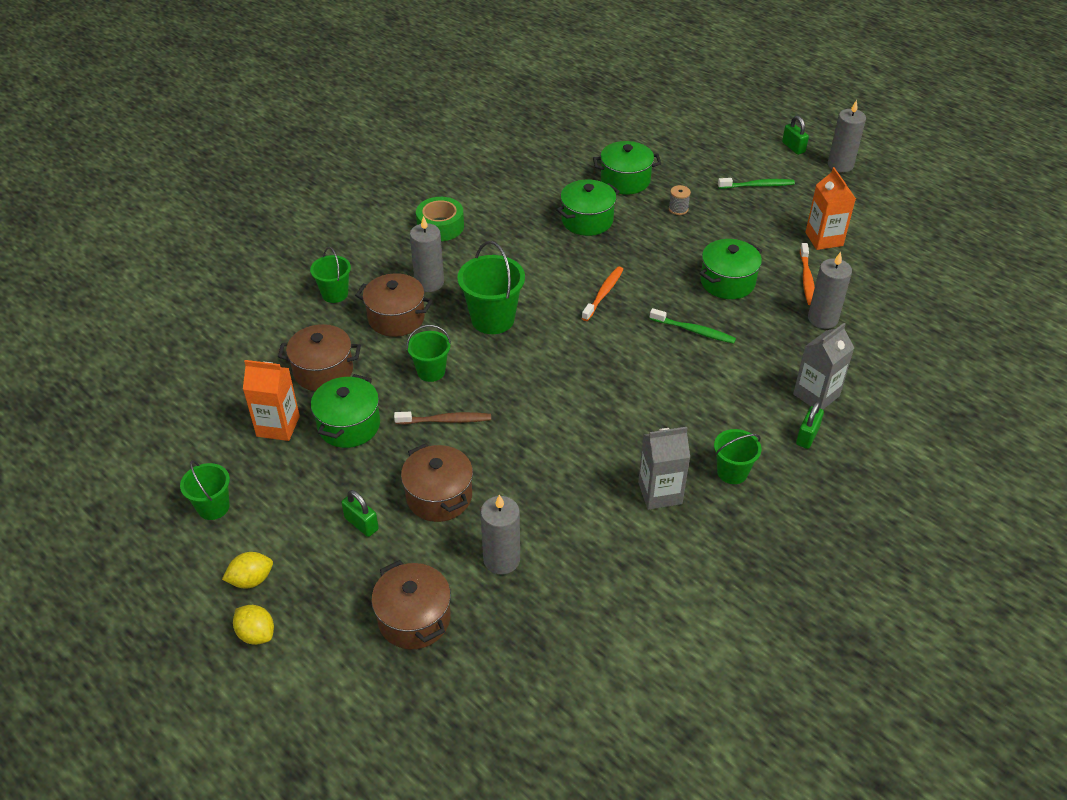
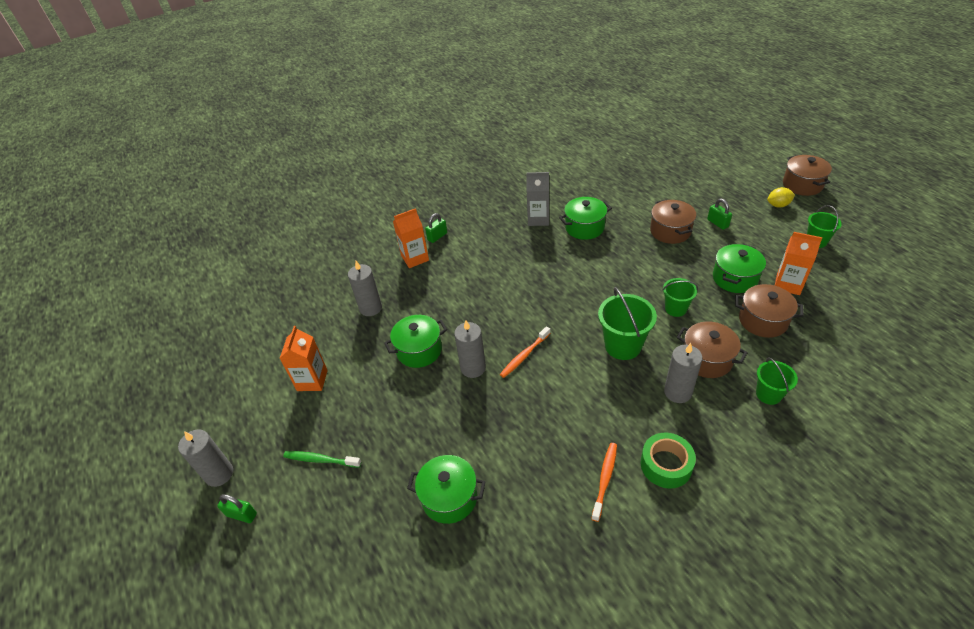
camera: 160 degrees left, 0 degrees up
yellow lemon [233,605,274,645] -> none
brown pot [371,560,451,649] -> brown pot moved to [783,155,832,196]
brown toothbrush [394,412,491,425] -> none
grey candle [481,494,520,574] -> grey candle moved to [454,320,486,378]
green pot [556,179,620,236] -> green pot moved to [559,197,612,240]
green toothbrush [650,308,736,344] -> none
grey spool [669,185,691,215] -> none
green bucket [714,429,762,484] -> none
green padlock [782,116,809,155] -> green padlock turned 60 degrees counterclockwise [217,494,257,523]
grey carton [793,323,854,409] -> orange carton [393,208,429,268]
orange toothbrush [800,243,815,305] -> orange toothbrush moved to [591,443,617,522]

